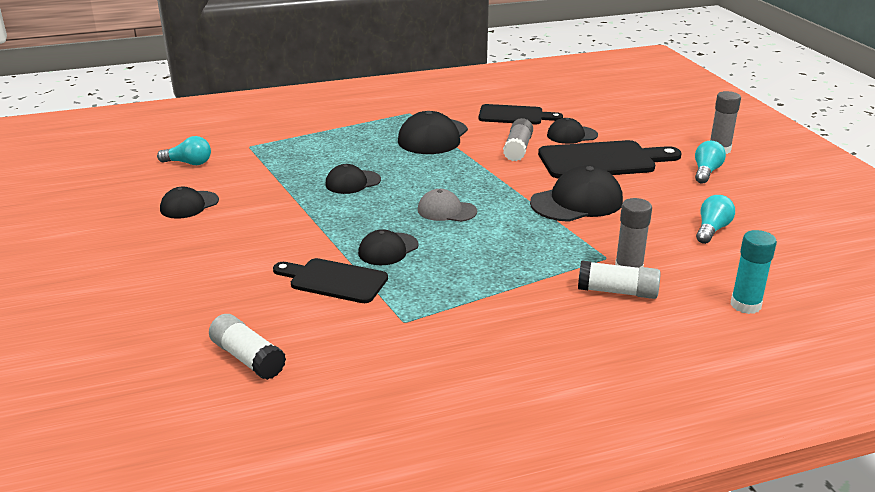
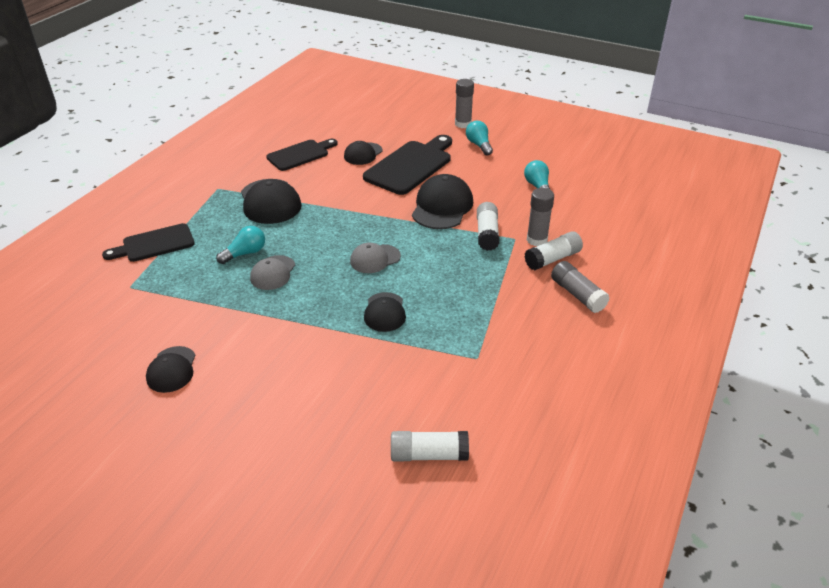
camera: 45 degrees left, 10 degrees up
turquoise light bulb [157,136,211,165] -> turquoise light bulb moved to [216,226,265,264]
black cutting board [273,258,388,303] -> black cutting board moved to [102,223,195,262]
black cap [325,164,381,194] -> grey cap [250,255,295,290]
grey glue stick [503,118,533,162] -> grey glue stick moved to [551,261,610,313]
turquoise glue stick [730,230,777,314] -> none
none -> white glue stick [477,202,500,251]

